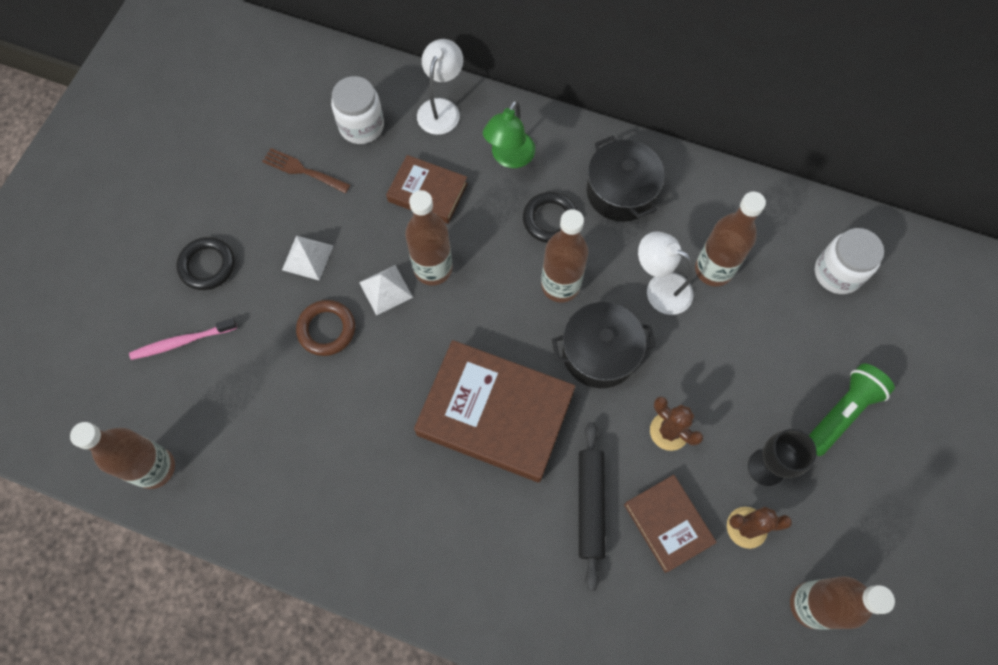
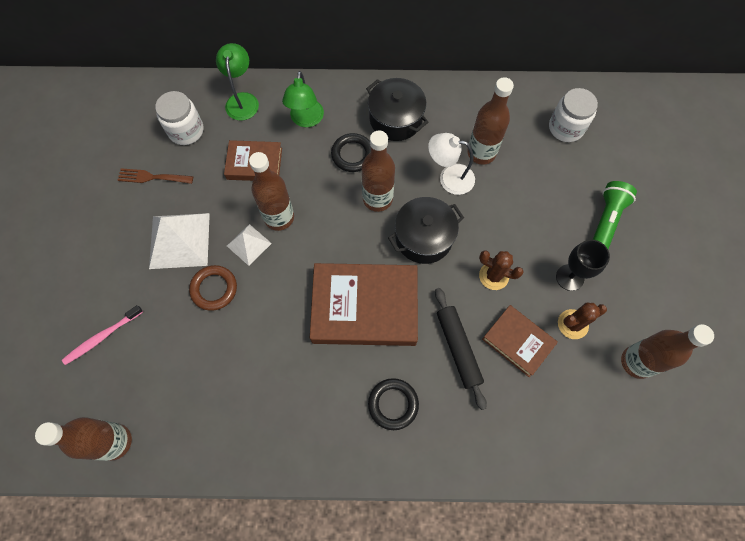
camera: 20 degrees left, 0 degrees up
black ring [176,237,235,290] -> black ring moved to [368,378,419,430]
white pyramid [282,236,333,281] -> white pyramid [149,213,210,269], size x1.79
white lamp [417,39,463,135] -> green lamp [216,43,259,121]

